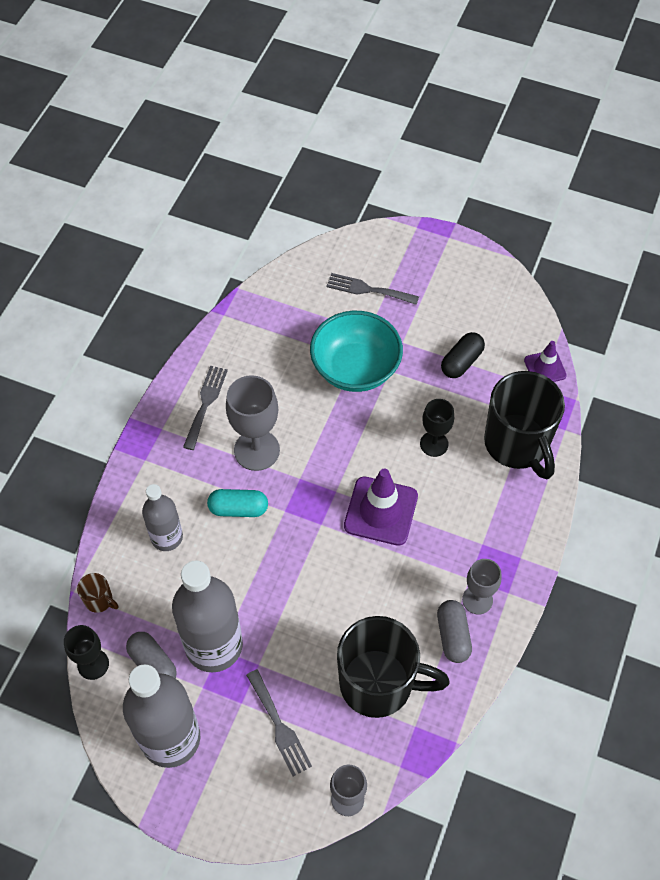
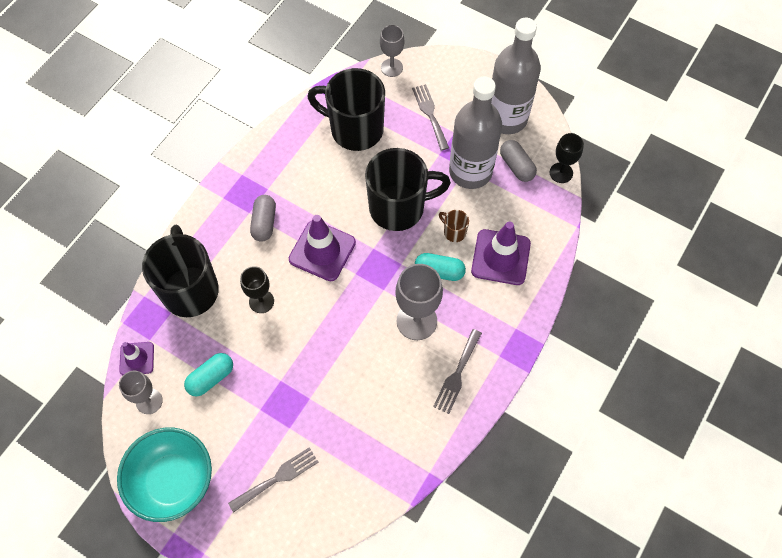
camera: 170 degrees left, 5 degrees up
brown mug [77,573,119,613] -> brown mug moved to [439,210,469,242]
grey bottle [142,484,183,551] -> purple traffic cone [471,221,531,285]
turquoise bowl [310,311,403,392] -> turquoise bowl moved to [117,428,212,522]
grey fork [327,273,419,305] -> grey fork turned 60 degrees counterclockwise [228,447,318,513]
grey capsule [437,600,472,663] -> grey capsule moved to [250,195,276,241]
black capsule [441,332,485,378] -> turquoise capsule [184,353,233,396]
grey goblet [462,559,502,615] -> grey goblet moved to [119,370,163,414]
none -> black mug [365,148,451,231]

